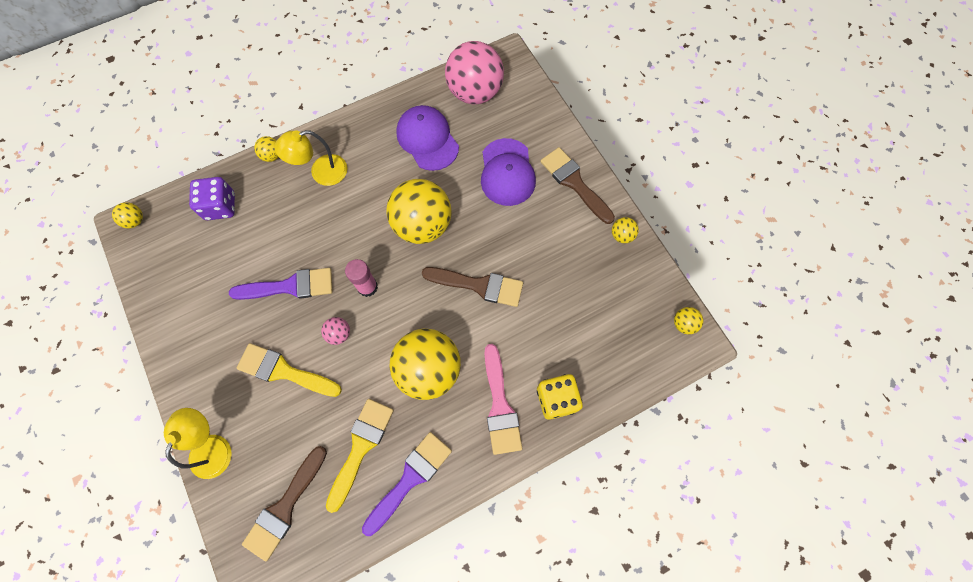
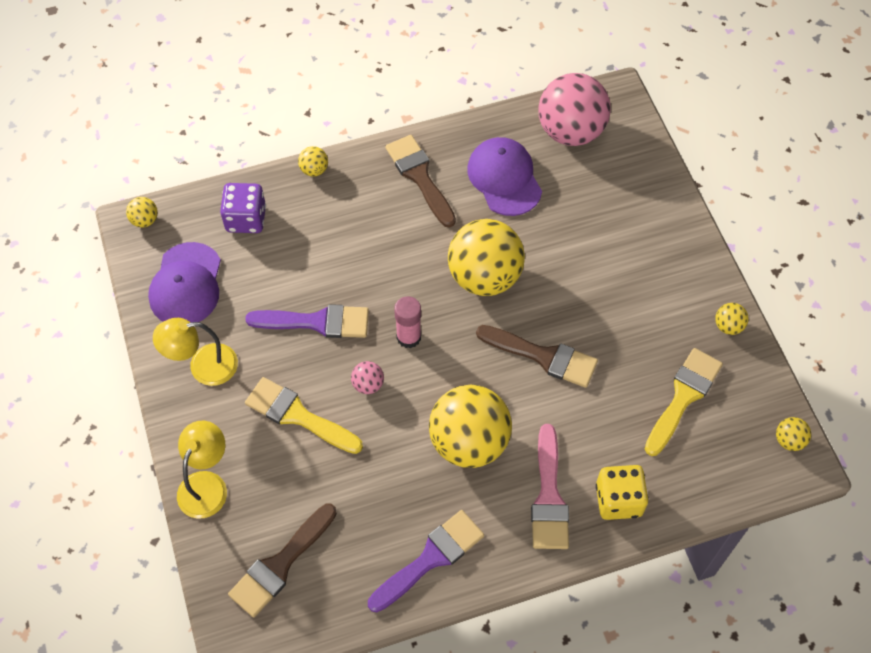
camera: 10 degrees right, 10 degrees down
yellow lamp [274,130,347,186] -> yellow lamp moved to [153,318,238,386]
yellow brush [326,399,394,513] -> yellow brush moved to [645,348,723,456]
purple cap [481,138,536,206] -> purple cap moved to [148,242,221,323]
brown brush [540,147,615,224] -> brown brush moved to [385,135,456,228]

